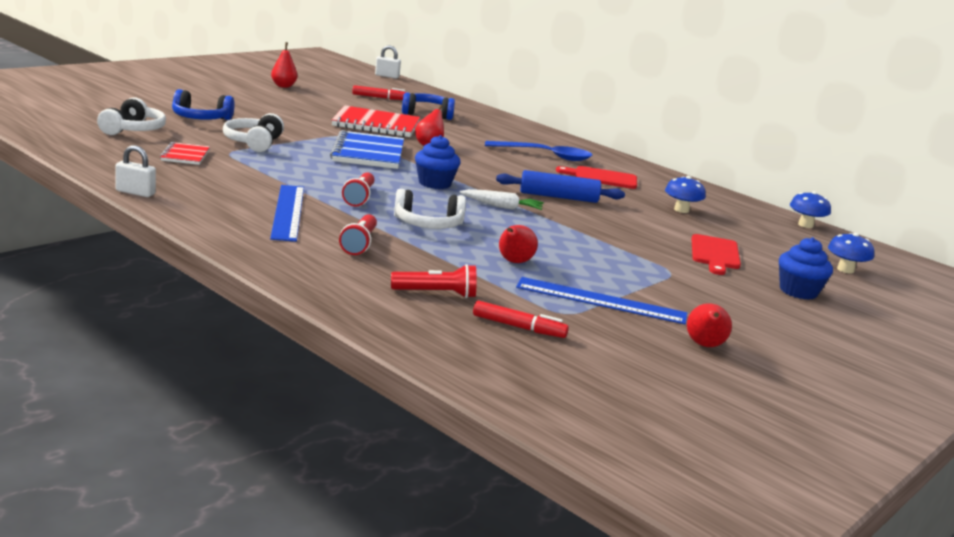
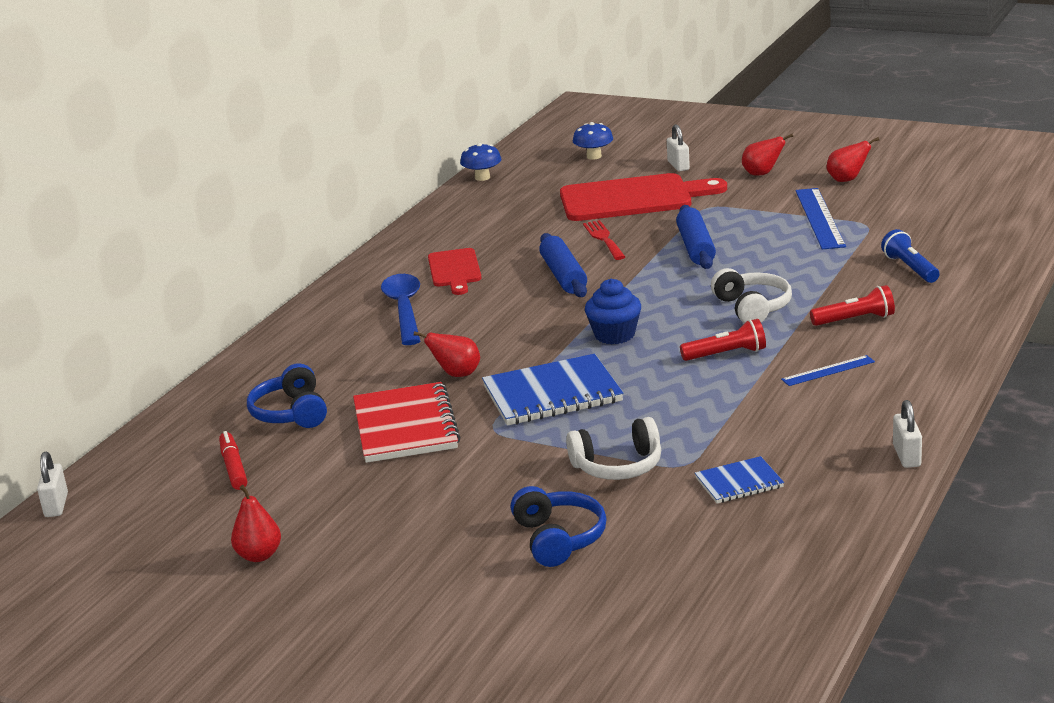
camera: 100 degrees left, 5 degrees up
white headphones [97,97,166,135] -> none
red notebook [160,142,210,165] -> blue notebook [695,456,784,503]
blue ruler [270,185,304,242] -> blue ruler [781,355,875,386], size x0.55
red flashlight [391,264,477,298] -> blue flashlight [881,229,939,283]
white carrot [459,189,544,210] -> none
red marker [473,301,569,338] -> none
red pear [499,225,538,263] -> red pear moved to [742,133,793,176]
blue mushroom [665,176,706,213] -> none
red cutting board [692,234,741,275] -> red cutting board [560,173,727,221], size x1.78
blue cupcake [779,237,833,300] -> white padlock [667,124,690,171]
none -> red fork [583,220,625,260]
none -> blue rolling pin [676,205,716,269]

